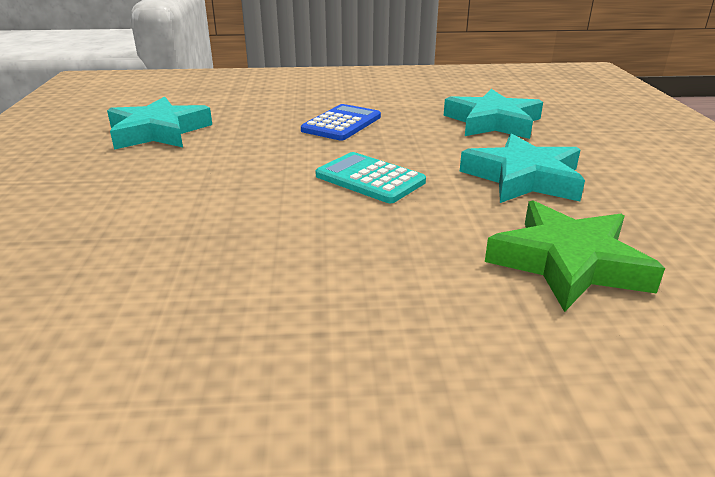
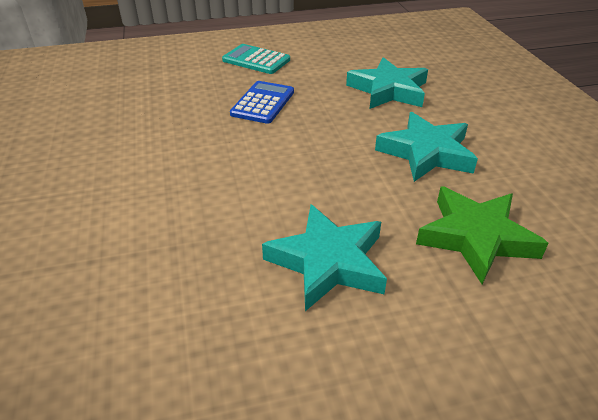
camera: 10 degrees left, 10 degrees up
turquoise star [107,96,212,150] -> turquoise star moved to [262,204,387,311]
turquoise calculator [315,152,426,203] -> turquoise calculator moved to [222,44,290,74]

